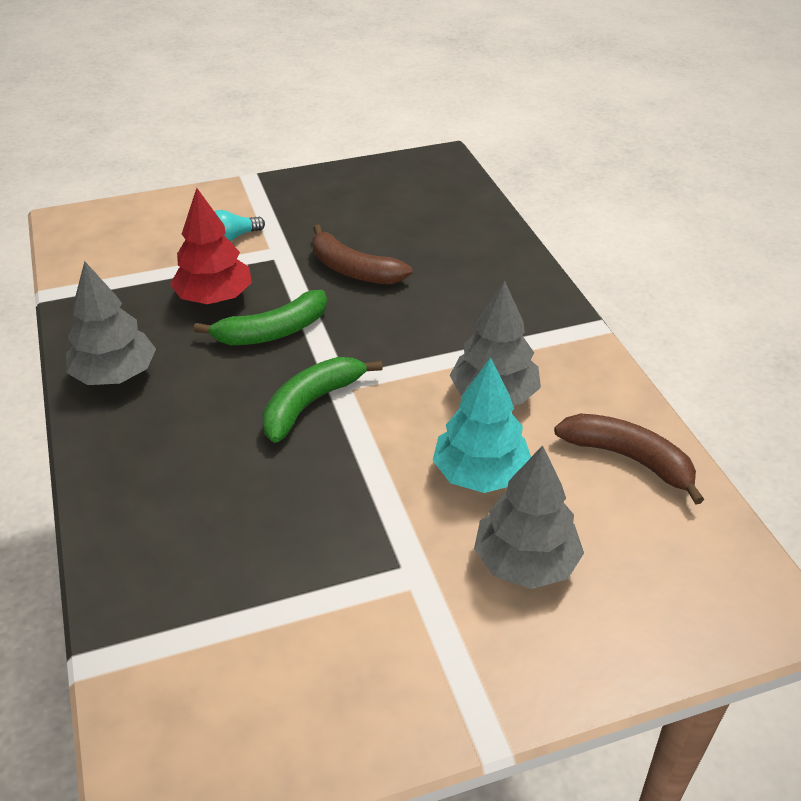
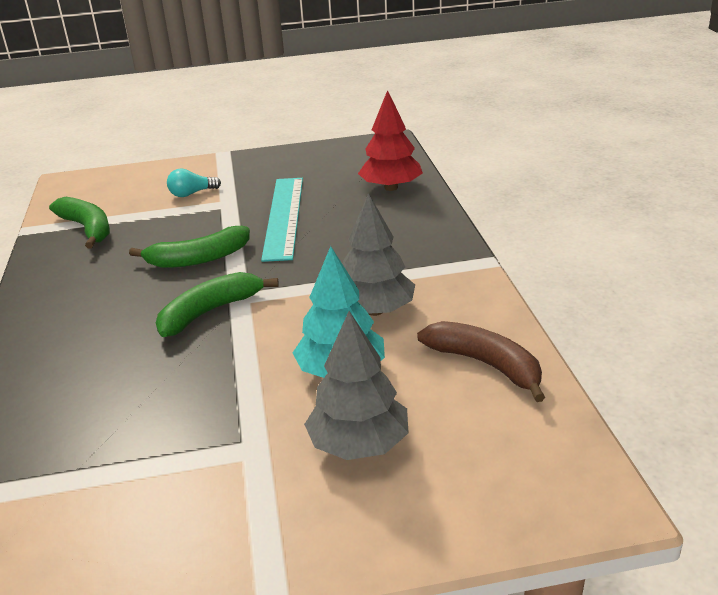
camera: 10 degrees right, 10 degrees down
grey tree [66,261,156,385] -> none
red tree [170,188,252,304] -> red tree moved to [358,90,423,191]
brown banana [312,224,412,284] -> turquoise ruler [261,178,303,262]
none -> green banana [49,197,110,249]

